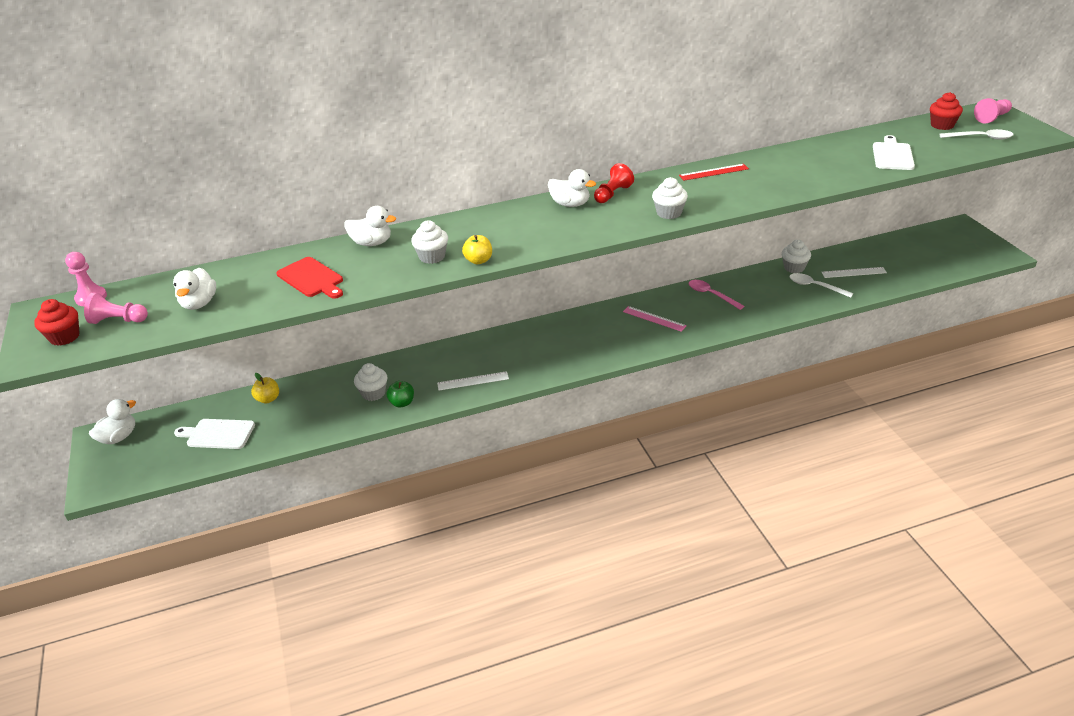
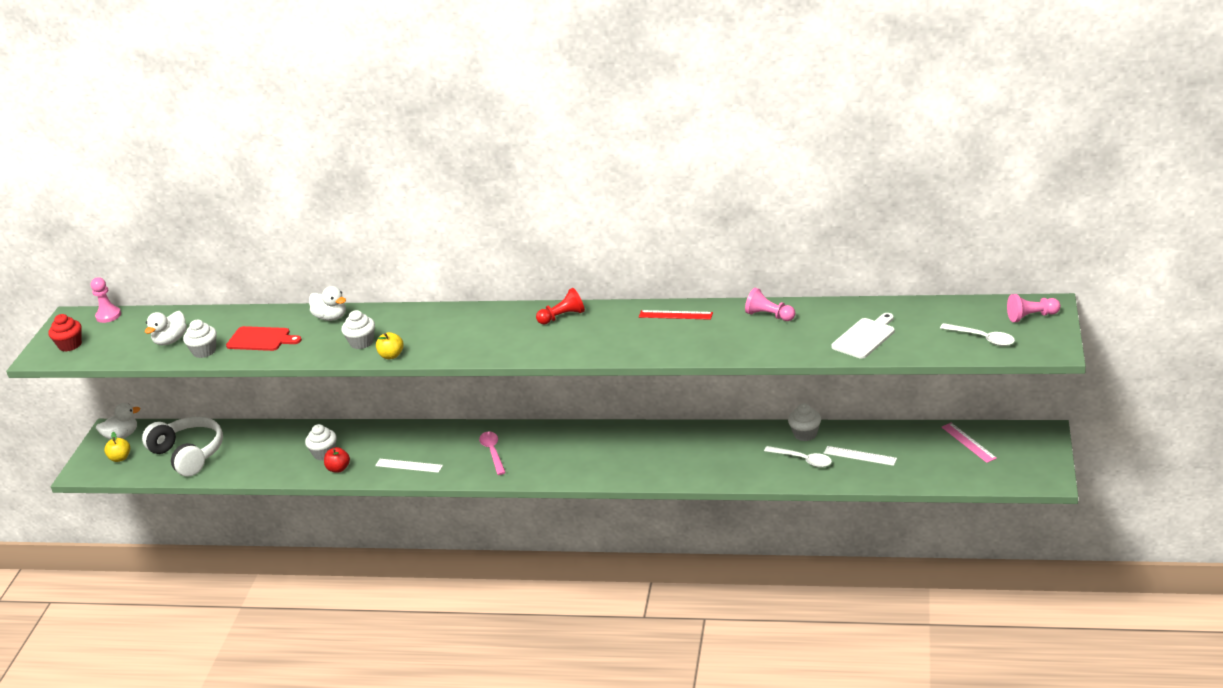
camera: 30 degrees right, 5 degrees down
pink pawn [84,293,148,324] -> pink pawn moved to [745,288,795,321]
white cutting board [174,419,255,449] -> white headphones [142,416,223,477]
yellow apple [251,373,279,403] -> yellow apple moved to [104,432,130,462]
red cutting board [276,257,343,299] -> red cutting board turned 60 degrees counterclockwise [226,326,302,351]
green apple [387,381,414,407] -> red apple [324,447,350,473]
white duck [548,169,596,207] -> none
pink ruler [623,306,687,332] -> pink ruler moved to [942,423,997,463]
white cupcake [652,177,688,219] -> white cupcake moved to [183,320,217,358]
pink spoon [689,280,744,310] -> pink spoon moved to [479,431,506,475]
white spoon [789,273,854,298] -> white spoon turned 150 degrees clockwise [764,446,832,467]
red cupcake [930,92,963,130] -> none

